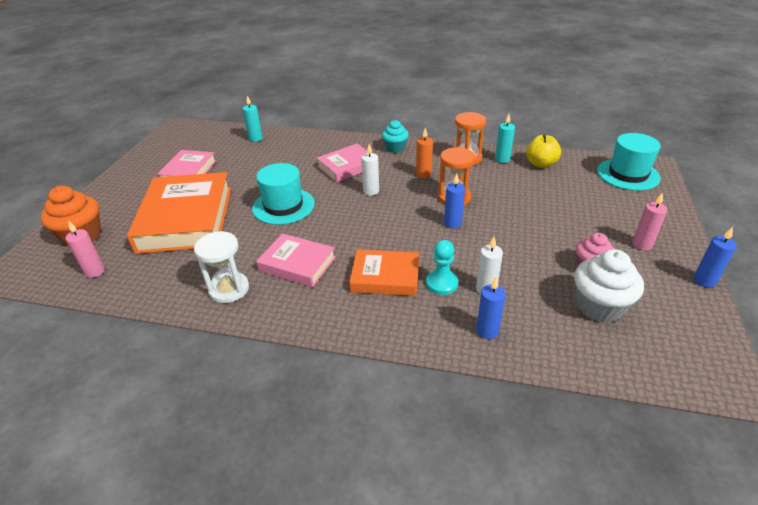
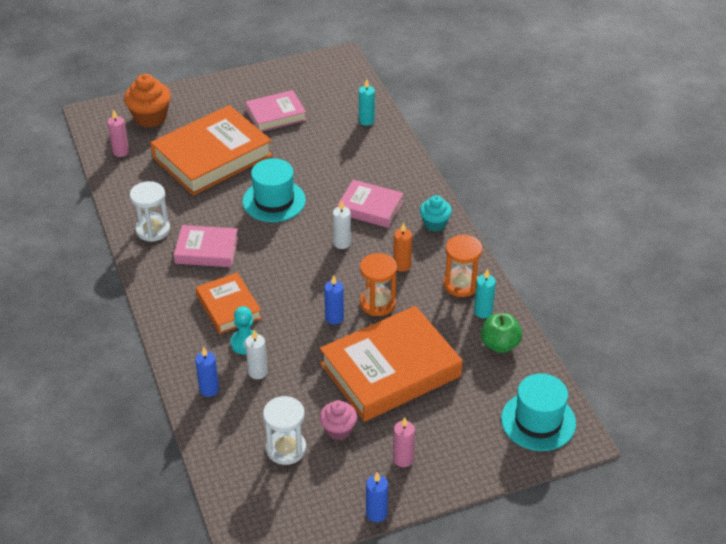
camera: 55 degrees right, 5 degrees up
pink book [256,233,336,287] -> pink book turned 75 degrees counterclockwise [174,225,238,267]
yellow apple [526,134,561,168] -> green apple [481,313,522,353]
white cupcake [574,249,644,323] -> white hourglass [263,396,306,465]
none -> orange book [320,306,463,422]

